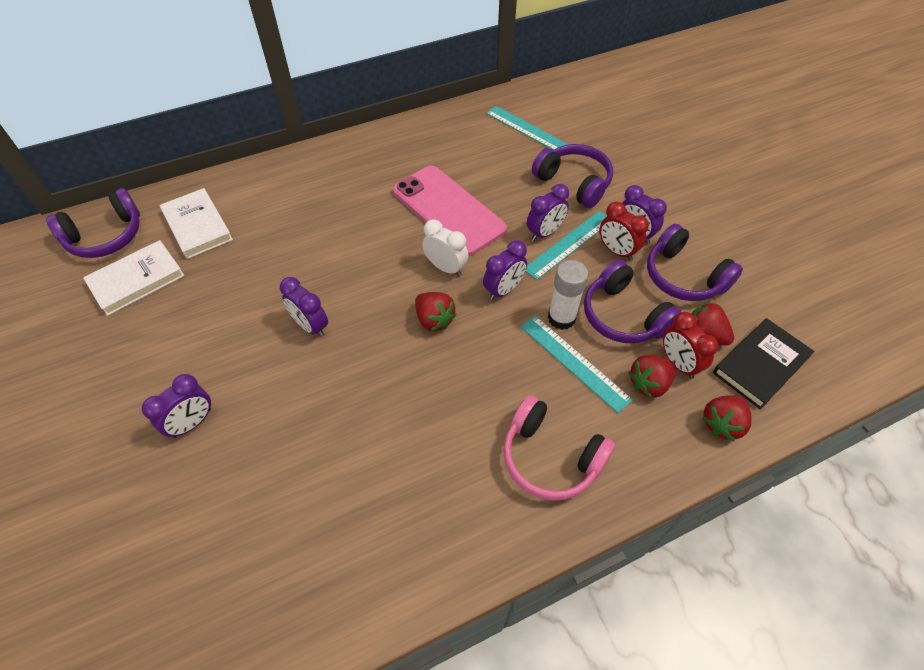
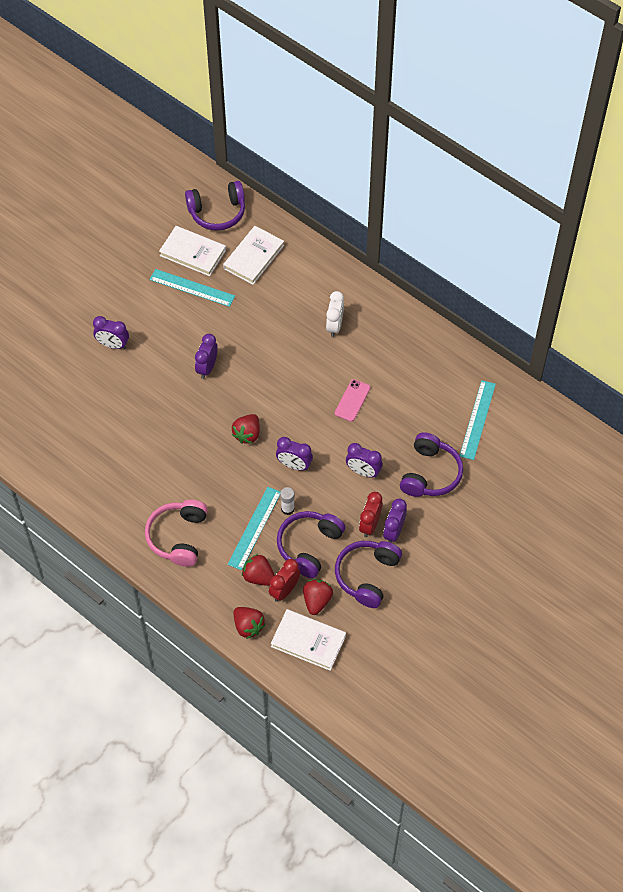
camera: 65 degrees right, 5 degrees up
purple headphones [46,188,140,258] -> purple headphones turned 45 degrees counterclockwise [185,181,245,231]
pink phone [393,166,507,256] -> pink phone [335,379,370,422], size x0.46
white clock [422,219,469,276] -> white clock moved to [326,291,344,337]
turquoise ruler [526,211,607,280] -> turquoise ruler moved to [150,269,235,307]
white glue stick [548,260,588,330] -> white glue stick [280,487,295,515], size x0.64
red strawberry [702,395,752,441] -> red strawberry turned 150 degrees counterclockwise [233,607,265,639]
black book [713,318,814,409] -> white book [271,609,346,671]

